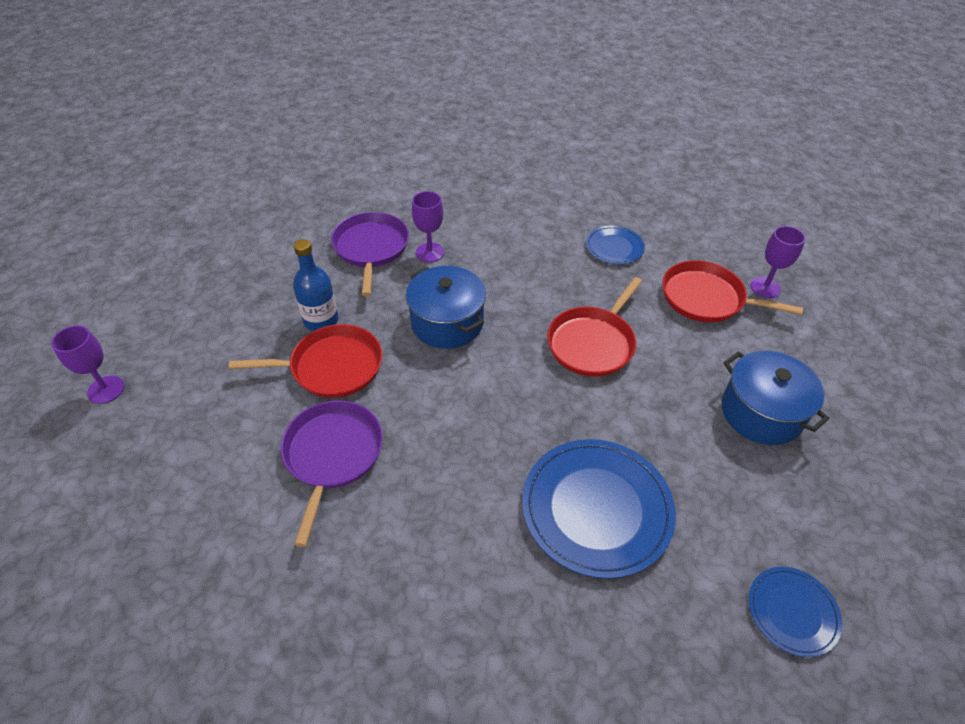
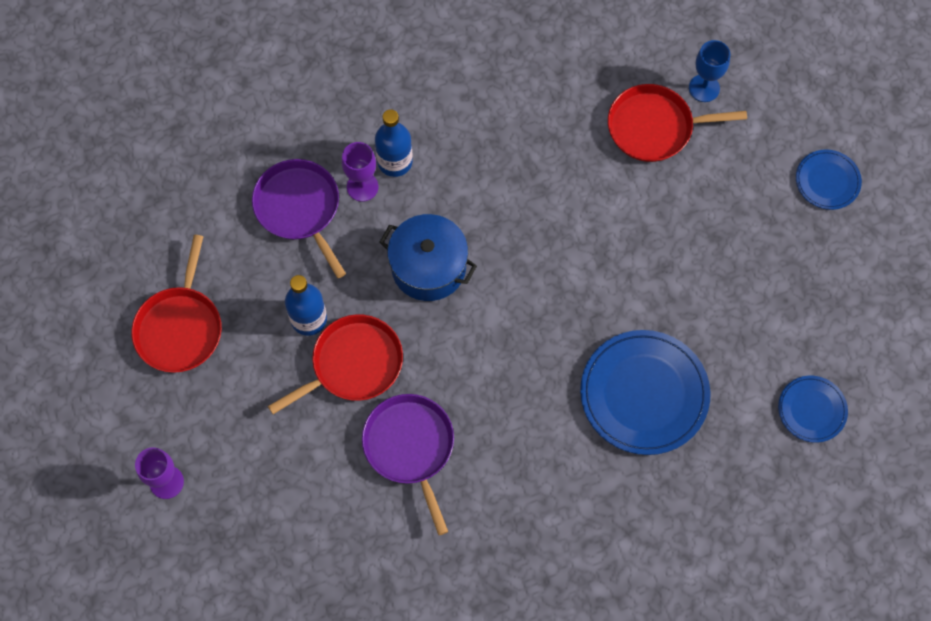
camera: 25 degrees left, 20 degrees up
red pan [547,277,642,377] -> red pan moved to [132,235,222,373]
blue plate [586,226,645,264] -> blue plate moved to [796,150,862,210]
blue pot [722,351,829,445] -> none
purple goblet [750,226,806,298] -> blue goblet [689,40,730,102]
none -> blue bottle [375,109,413,177]

